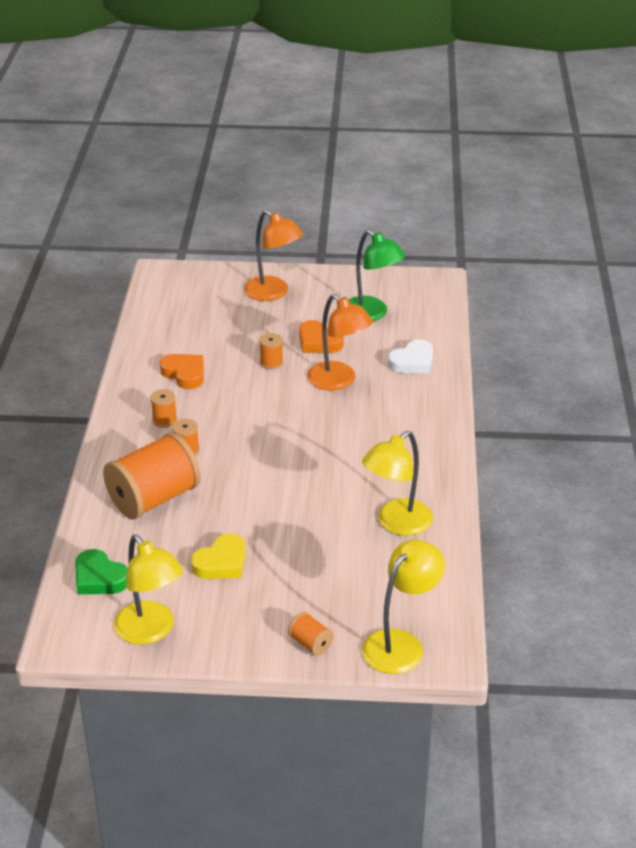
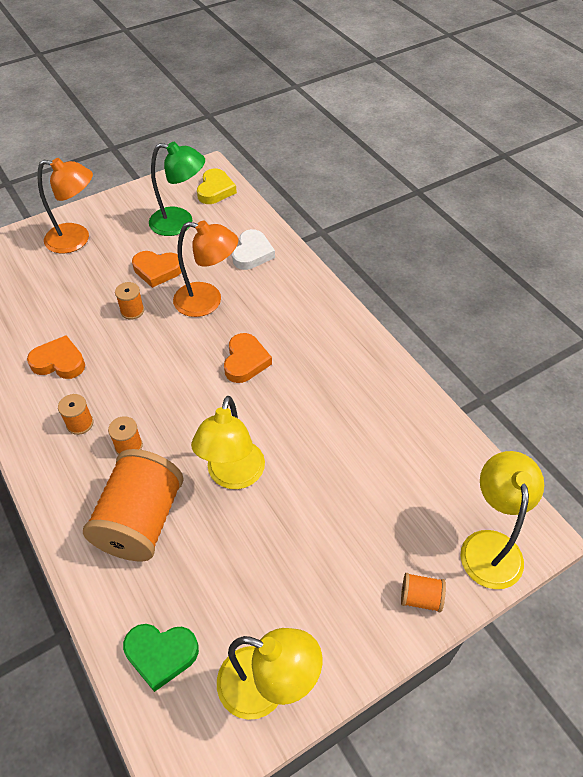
camera: 35 degrees left, 15 degrees up
yellow heart [191,534,246,579] -> yellow heart moved to [197,168,237,204]
yellow lamp [362,431,433,536] -> yellow lamp moved to [191,396,265,489]
none -> orange heart [224,333,272,383]

